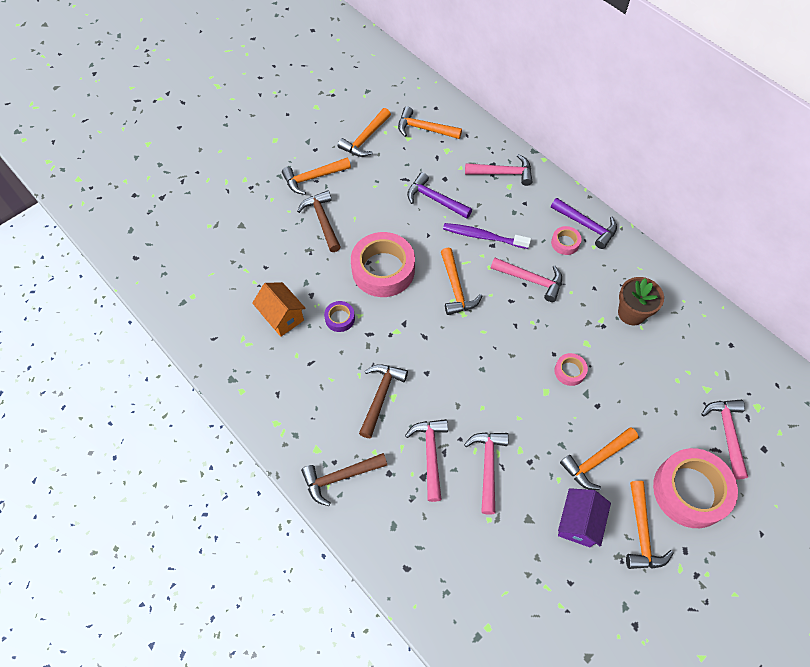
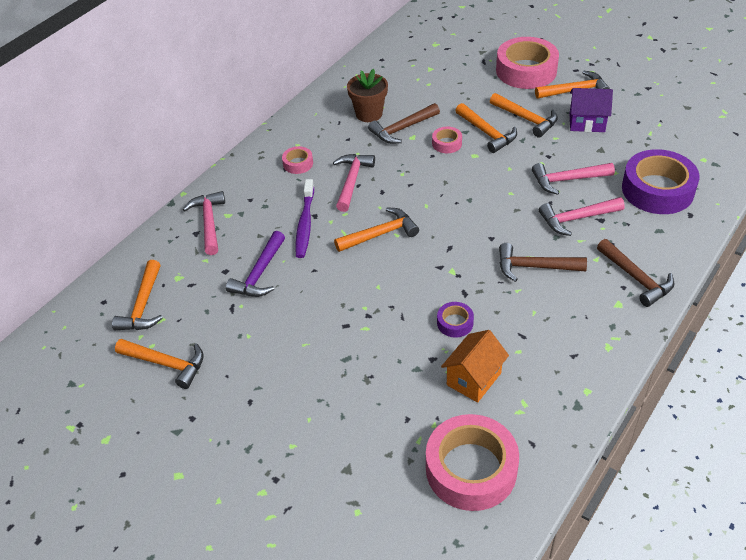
camera: 100 degrees left, 15 degrees down
orange hammer [282,158,351,195] -> orange hammer moved to [455,103,517,153]
brown hammer [297,190,341,252] -> brown hammer moved to [368,103,440,144]
pink tape [351,232,415,297] -> pink tape moved to [426,414,519,511]
purple hammer [551,198,617,249] -> none
pink hammer [701,400,748,479] -> none
none -> purple tape [622,149,700,214]

